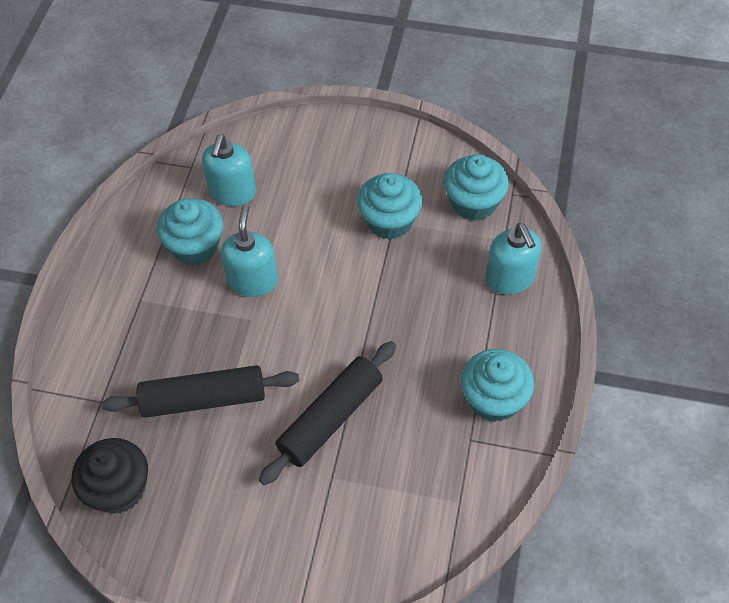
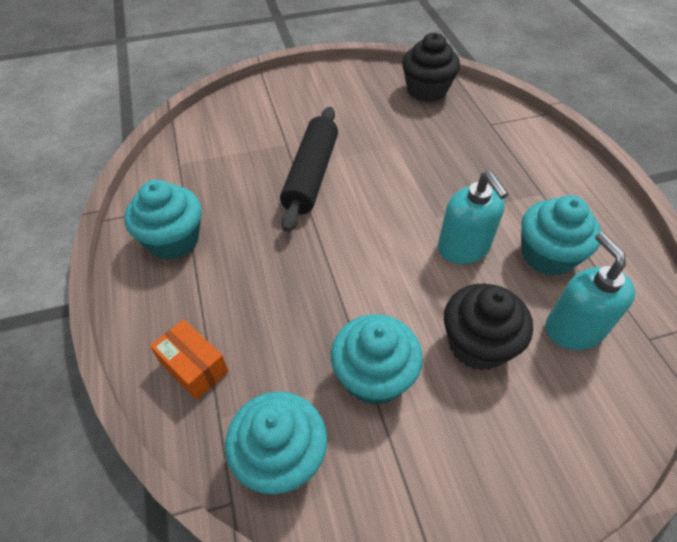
camera: 150 degrees right, 5 degrees down
black rolling pin [102,365,299,418] -> none
turquoise soap dispenser [486,223,542,295] -> orange box [150,319,228,400]
none -> black cupcake [444,283,533,371]

